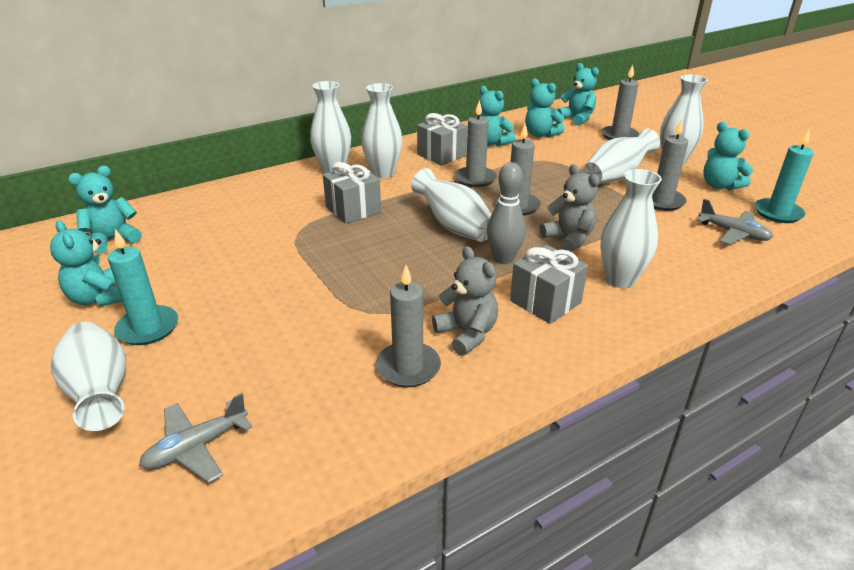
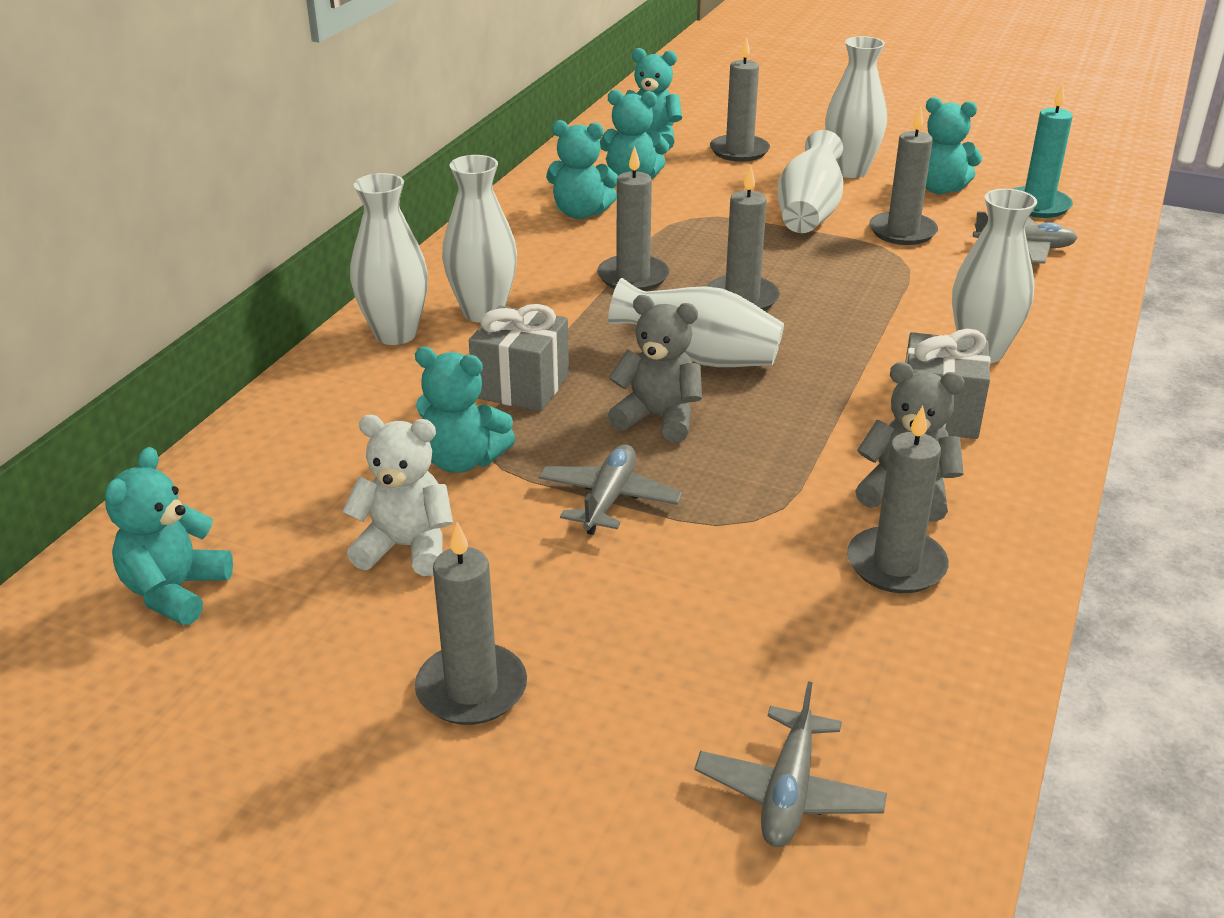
camera: 35 degrees left, 0 degrees up
turquoise teddy bear [50,220,123,306] -> turquoise teddy bear moved to [415,347,515,473]
white vase [51,322,126,431] -> none
turquoise candle [108,229,178,345] -> grey candle [415,522,527,725]
grey gift [417,113,467,166] -> none
grey bowling pin [487,162,526,264] -> none
grey teddy bear [540,164,599,252] -> grey teddy bear moved to [608,295,702,442]
none -> white teddy bear [342,415,453,576]
none -> grey plane [538,444,683,535]

